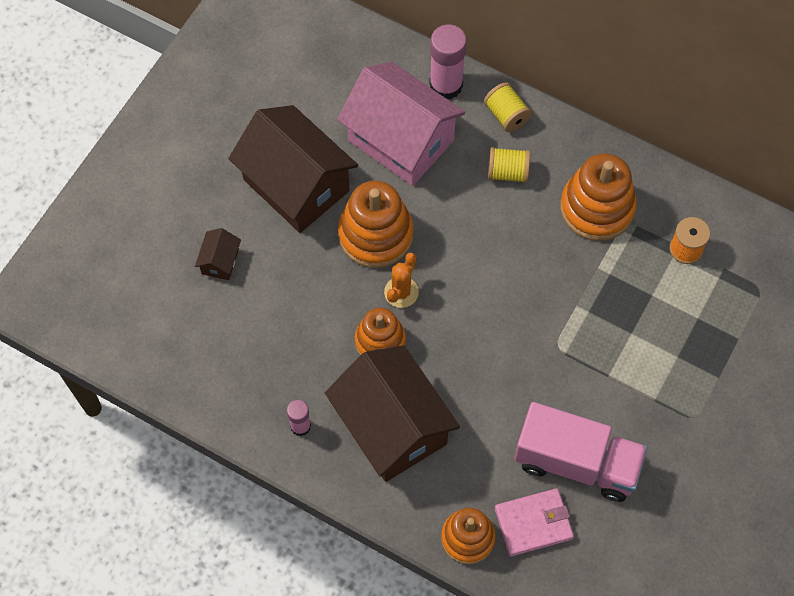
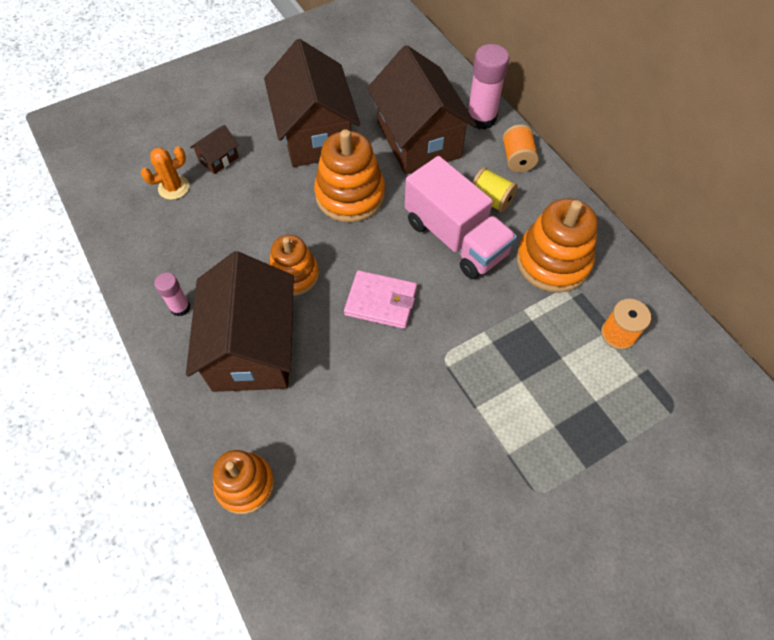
camera: 30 degrees right, 5 degrees down
pink house [337,62,465,186] -> brown house [368,45,477,174]
orange cactus [384,252,419,308] -> orange cactus moved to [141,146,189,200]
yellow spool [484,82,532,132] -> orange spool [502,124,539,172]
pink wallet [495,488,574,556] -> pink wallet moved to [344,270,417,329]
pink truck [514,402,648,502] -> pink truck moved to [405,156,517,279]

